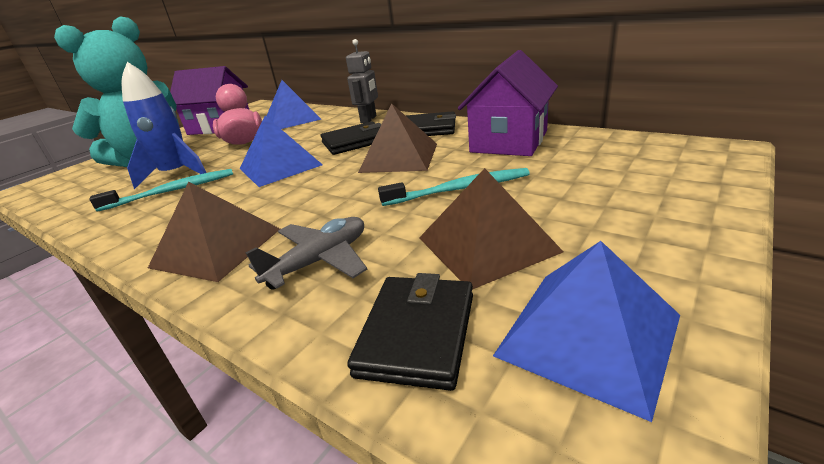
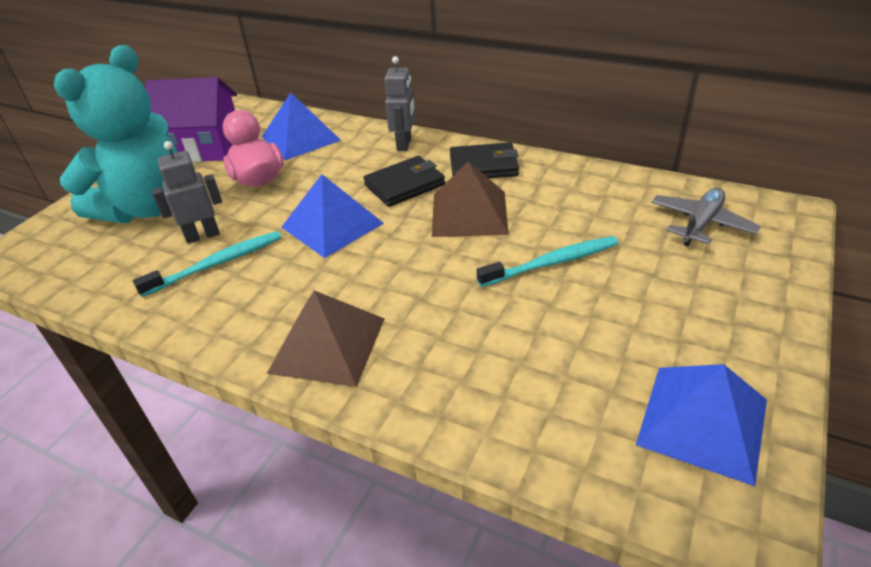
camera: 10 degrees left, 10 degrees up
blue rocket [122,62,207,189] -> grey robot [152,141,222,244]
grey plane [246,217,367,290] -> grey plane moved to [651,188,761,246]
black wallet [347,273,473,391] -> none
brown pyramid [419,168,564,290] -> none
purple house [458,50,558,156] -> none

